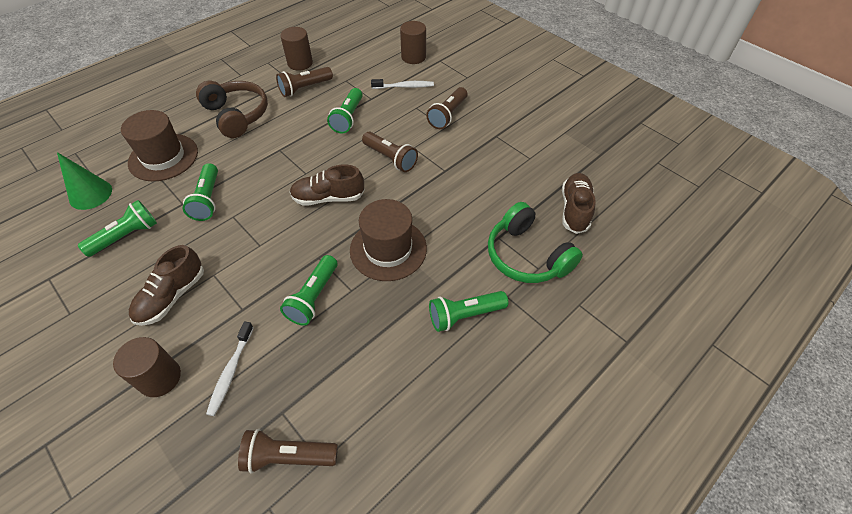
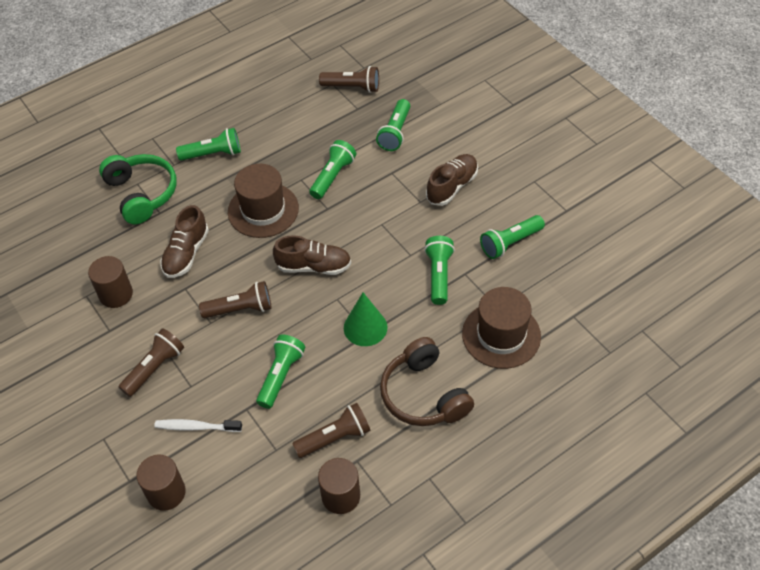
camera: 170 degrees left, 0 degrees up
green cone [57,152,112,210] -> green cone moved to [344,292,388,346]
brown cylinder [113,337,181,397] -> brown cylinder moved to [88,256,133,308]
white toothbrush [206,321,254,416] -> green flashlight [376,99,410,151]
brown flashlight [362,132,418,172] -> brown flashlight turned 120 degrees clockwise [199,281,272,318]
brown shoe [562,173,596,234] -> brown shoe moved to [160,205,209,278]

